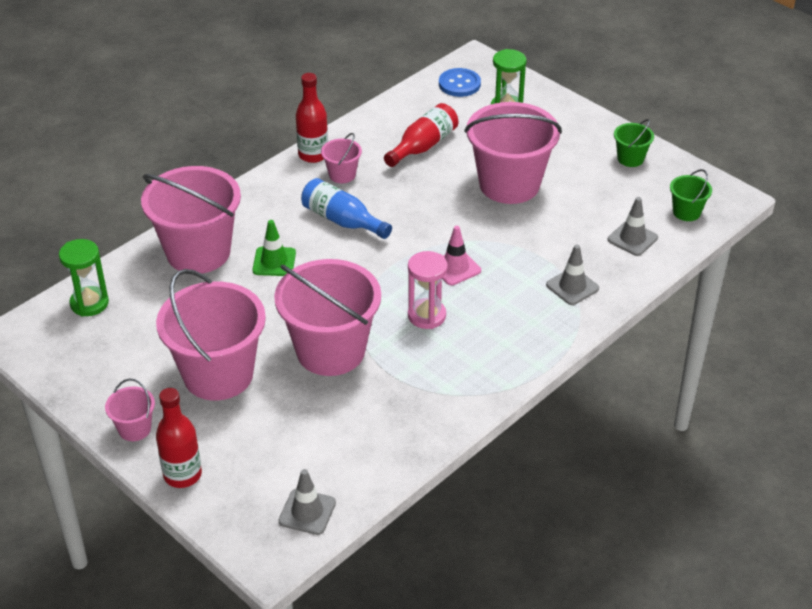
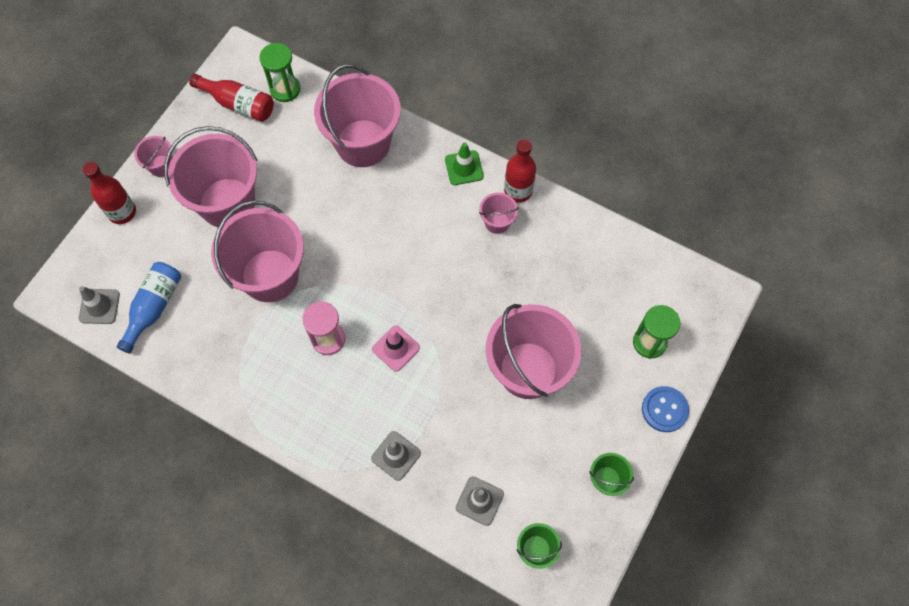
camera: 75 degrees right, 25 degrees up
green traffic cone [252,220,296,276] -> green traffic cone moved to [445,142,484,185]
blue bottle [301,178,392,239] -> blue bottle moved to [116,262,181,354]
red bottle [384,103,458,167] -> red bottle moved to [189,74,274,122]
blue button [439,68,481,97] -> blue button moved to [642,386,689,432]

